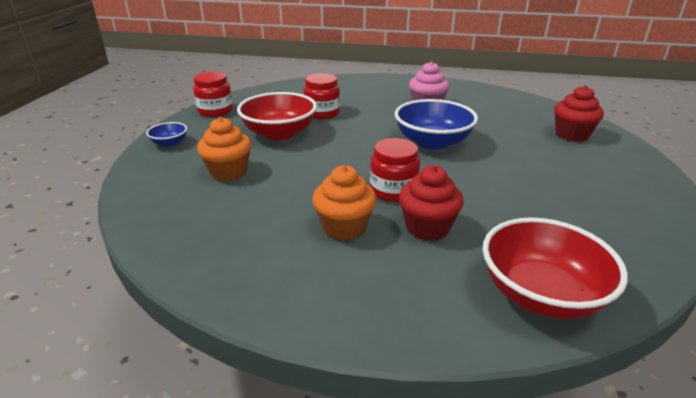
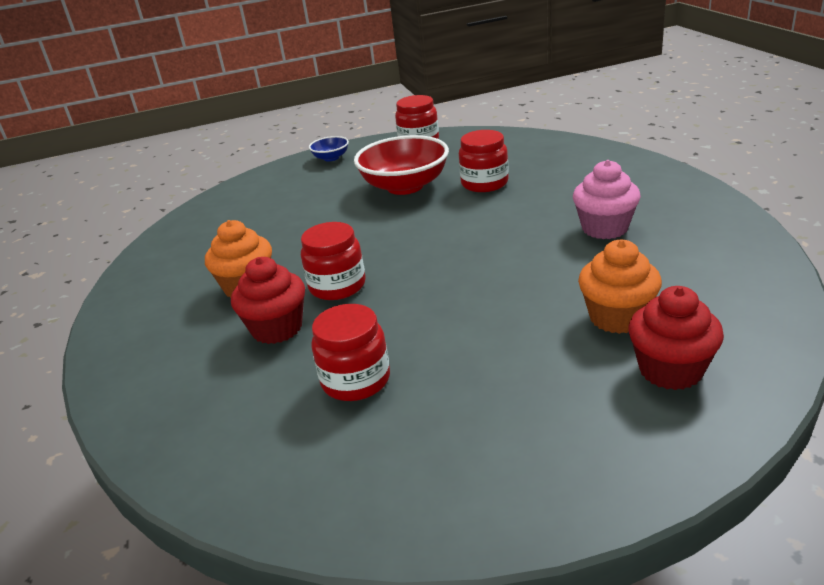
camera: 65 degrees right, 0 degrees up
orange cupcake [197,117,251,181] -> orange cupcake moved to [578,239,662,334]
blue bowl [394,99,478,150] -> none
red bowl [483,217,628,319] -> none
none -> red jar [311,304,390,401]

